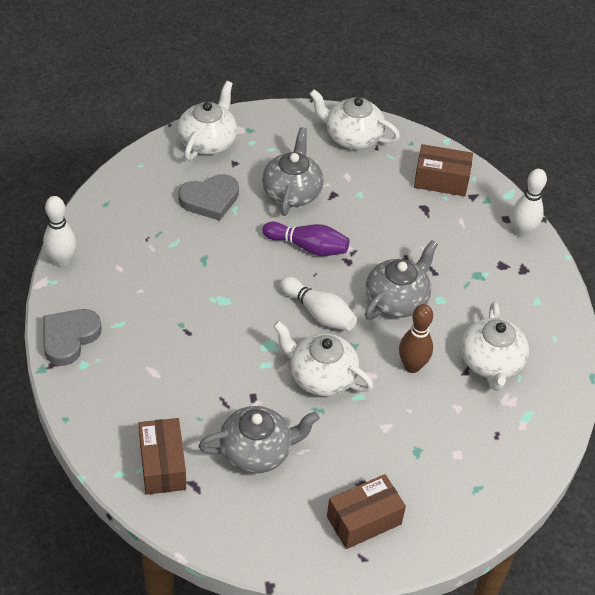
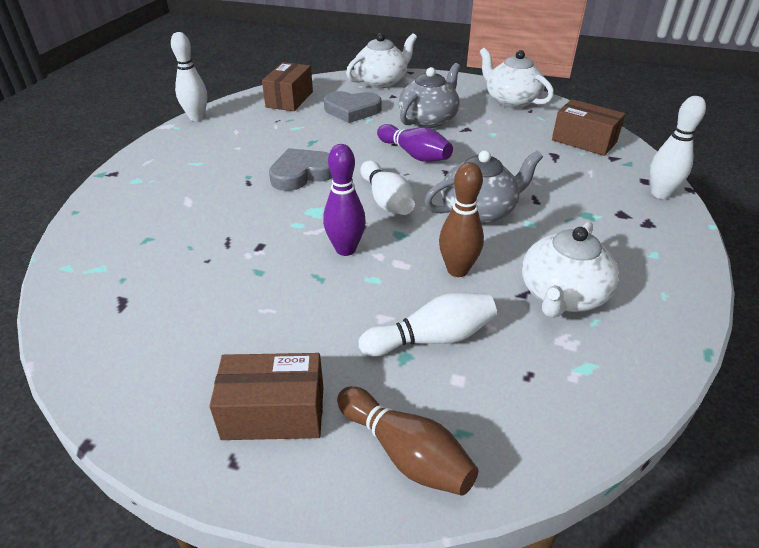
camera: 30 degrees right, 10 degrees down
grey heart [43,309,102,366] -> grey heart moved to [269,148,332,191]
brown box [138,418,186,495] -> brown box moved to [262,62,313,111]
grey teapot [198,406,320,473] -> none
white teapot [273,321,374,396] -> purple bowling pin [323,144,366,256]
none -> brown bowling pin [337,386,478,496]
none -> white bowling pin [359,292,497,356]

